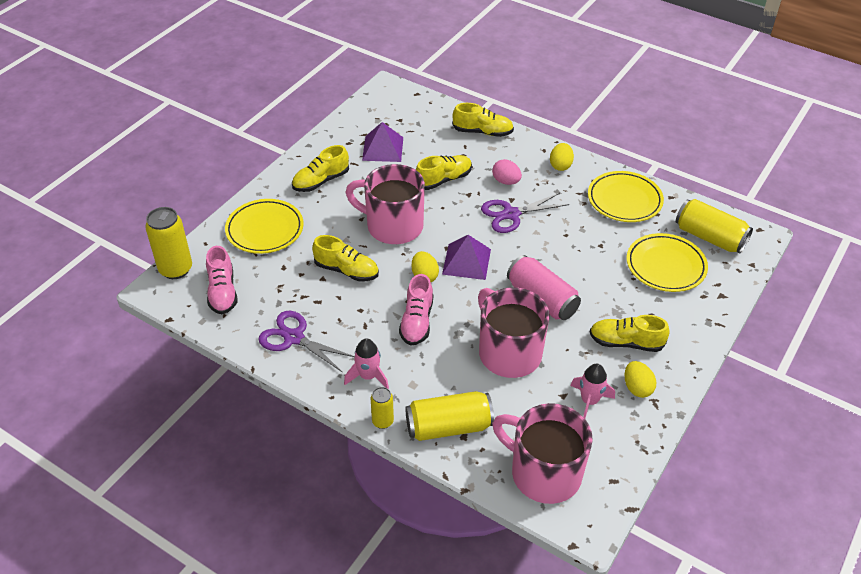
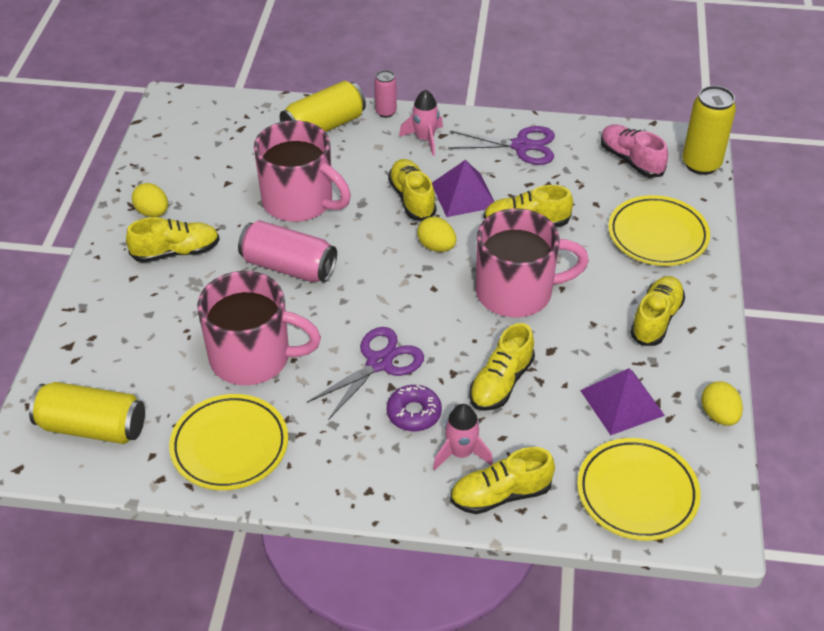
camera: 155 degrees right, 0 degrees up
yellow can [371,387,394,429] -> pink can [375,70,397,118]
pink shoe [399,274,433,346] -> yellow shoe [388,159,437,221]
purple pyramid [442,235,491,280] -> purple pyramid moved to [432,160,495,217]
pink egg [492,159,522,185] -> purple donut [387,385,442,431]
pink mug [492,403,593,504] -> pink mug moved to [197,271,321,385]
yellow egg [550,143,574,171] -> yellow egg moved to [701,381,743,426]
pink rocket [570,364,615,418] -> pink rocket moved to [433,404,493,470]
yellow plate [627,233,708,292] -> yellow plate moved to [577,438,701,541]

